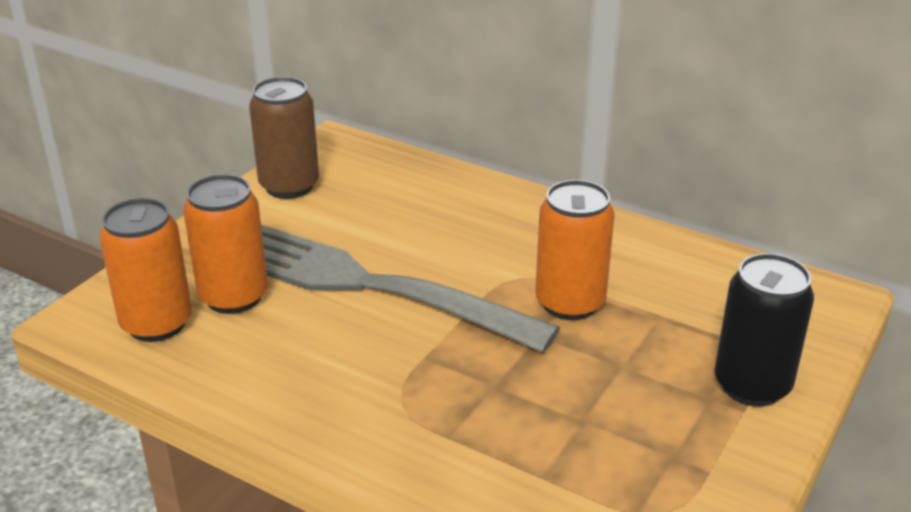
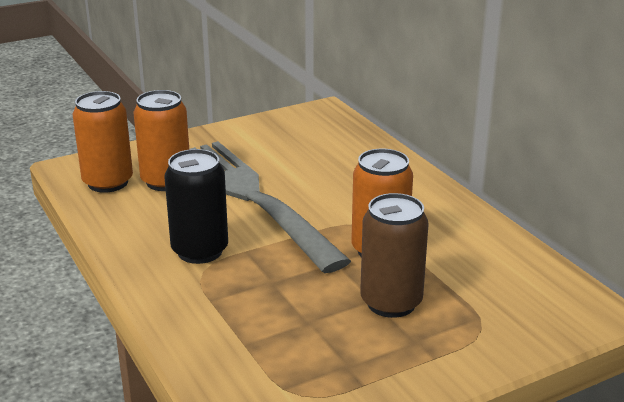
camera: 30 degrees right, 5 degrees down
brown can [249,77,319,199] -> brown can moved to [360,193,429,318]
black can [714,253,814,407] -> black can moved to [164,149,228,264]

